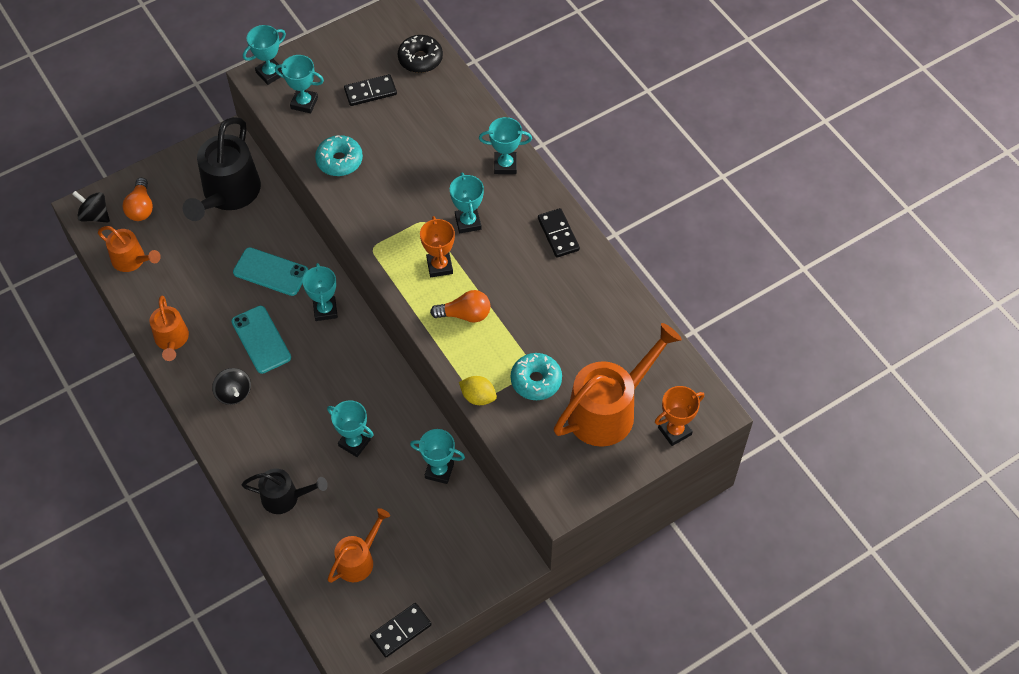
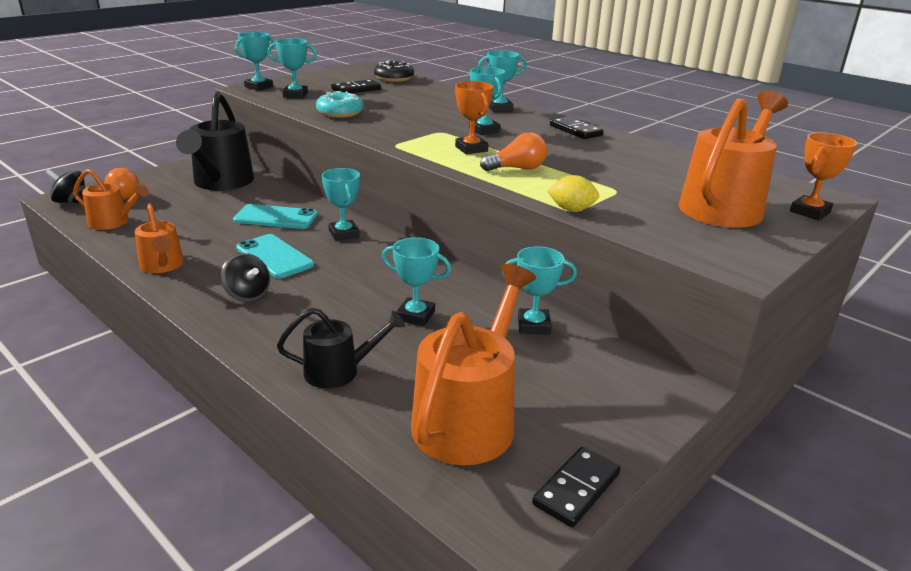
camera: 15 degrees left, 30 degrees down
orange watering can [327,508,390,583] -> orange watering can [411,264,536,465], size x1.77
turquoise donut [511,353,562,400] -> none

